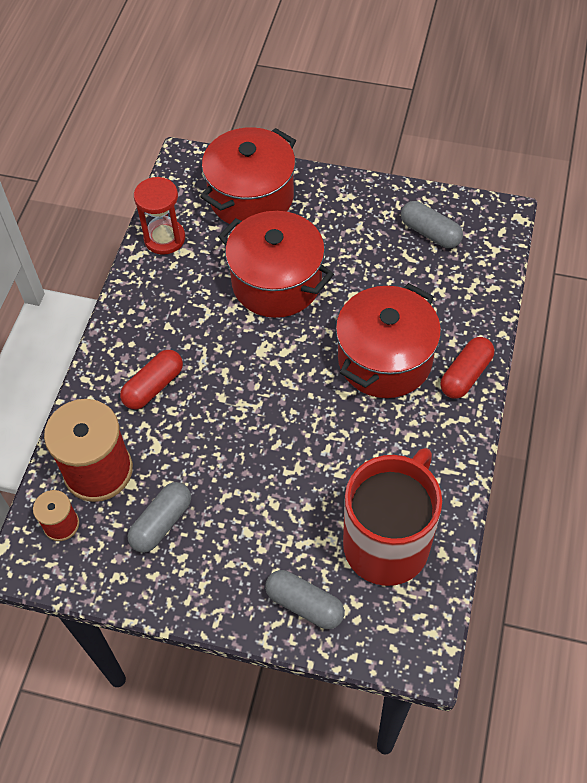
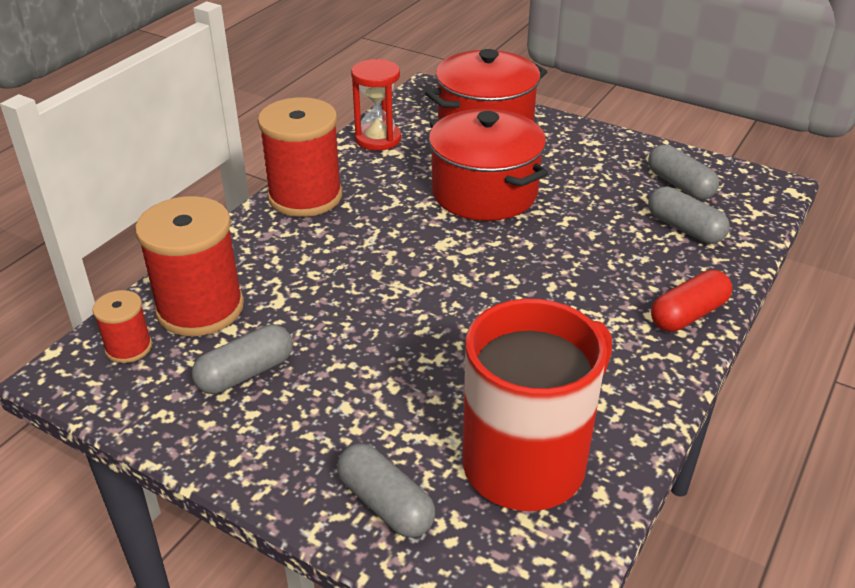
camera: 15 degrees right, 20 degrees down
red capsule [120,350,183,409] -> none
red pot [336,283,441,398] -> none
none -> red spool [258,97,342,217]
none -> grey capsule [648,186,730,244]

